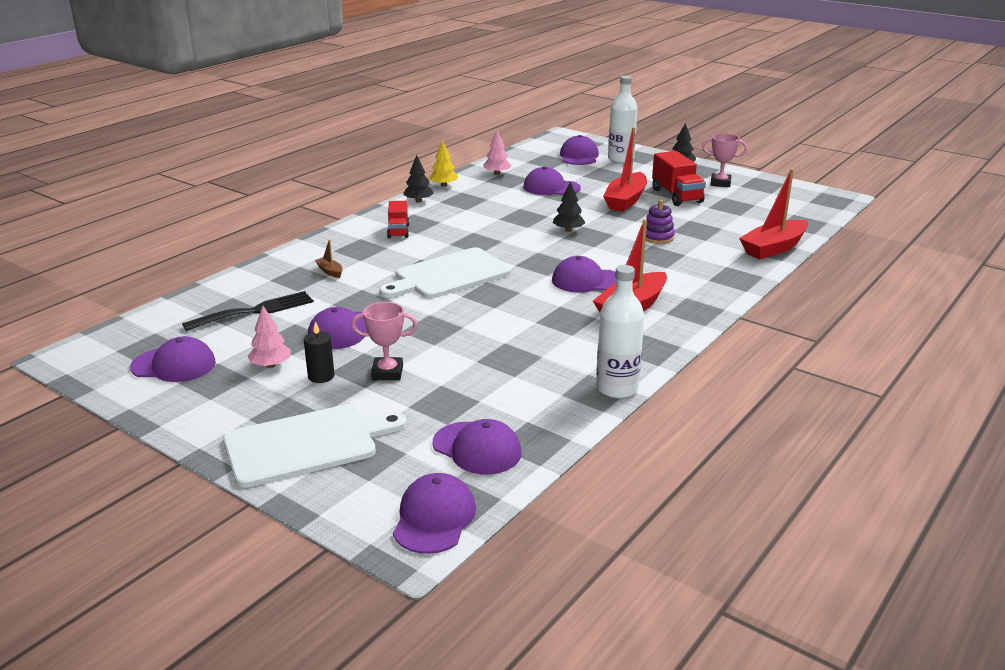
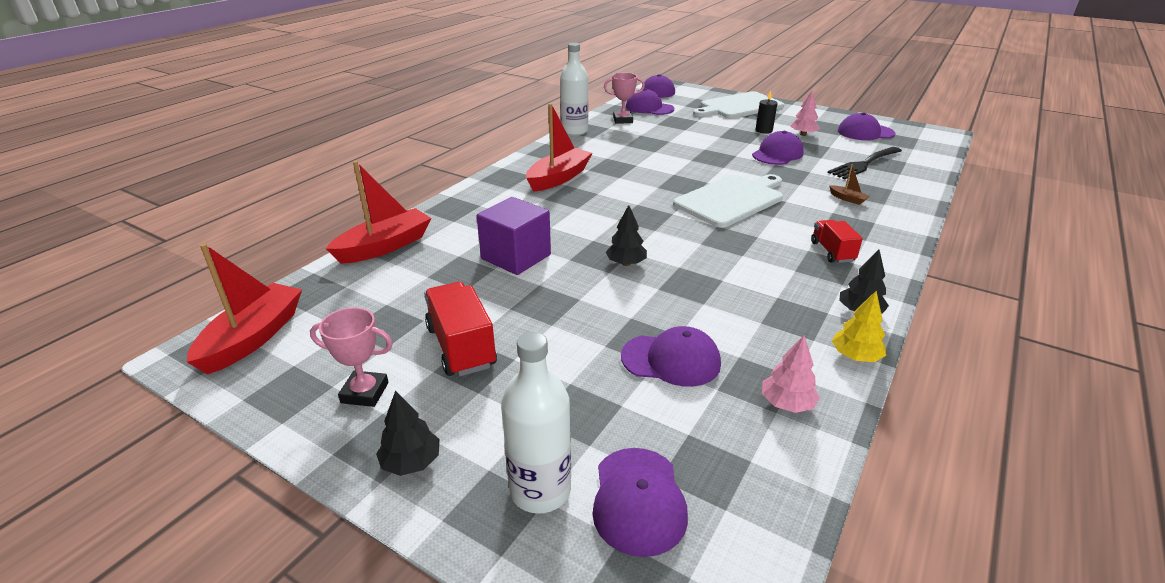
camera: 175 degrees right, 5 degrees up
pink trophy [351,302,418,380] -> pink trophy moved to [604,73,645,124]
purple cap [552,256,616,293] -> none
red boat [603,127,647,212] -> red boat moved to [187,243,302,375]
purple stacking toy [645,200,675,244] -> purple cube [477,197,551,275]

